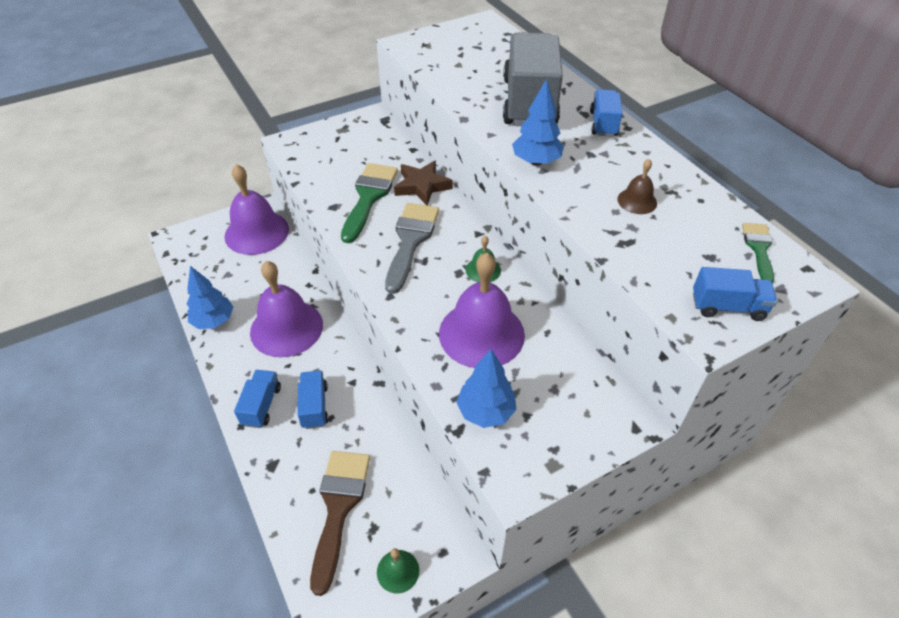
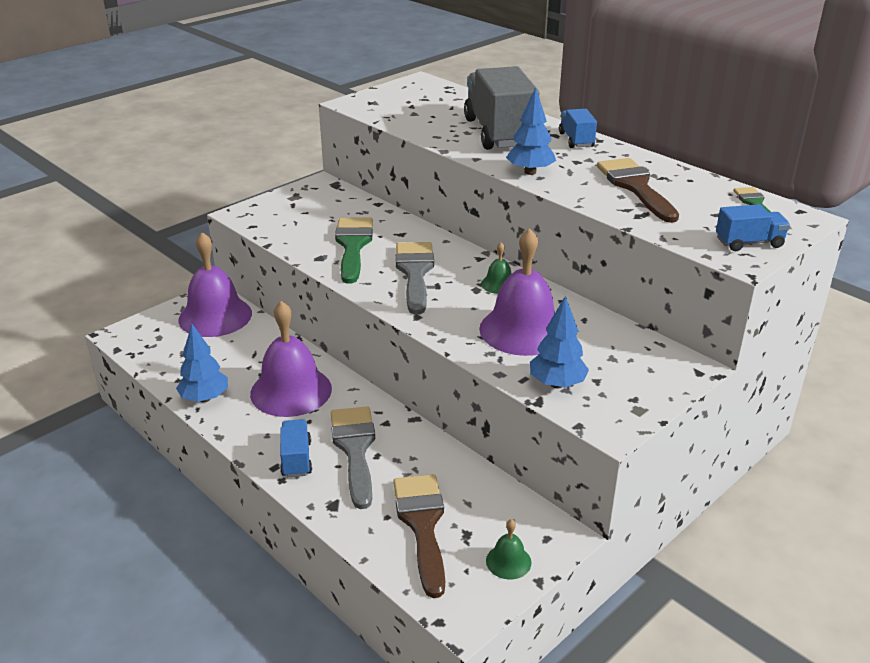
camera: 15 degrees left, 15 degrees down
blue truck [297,371,328,429] -> grey brush [331,406,375,509]
brown star [394,161,453,206] -> none
brown bell [617,159,657,214] -> brown brush [597,158,679,223]

